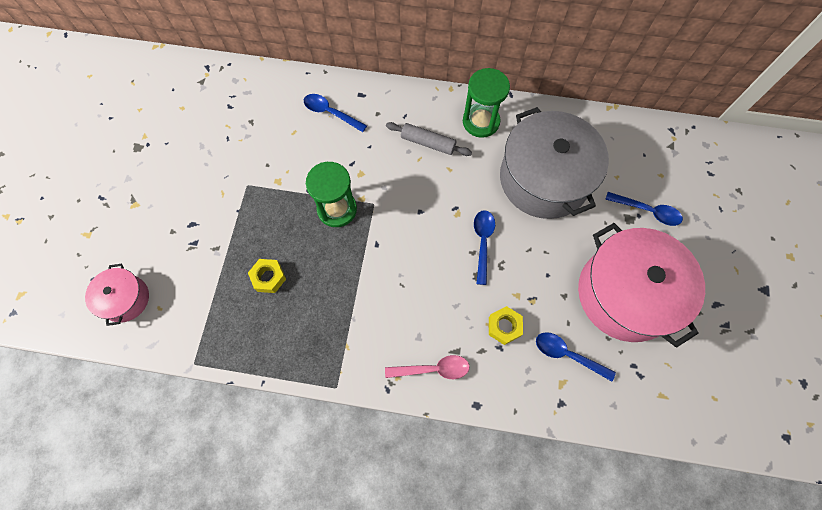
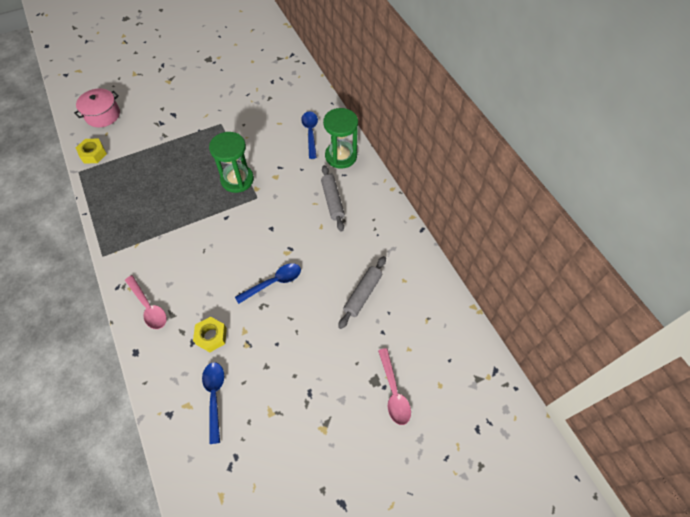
camera: 55 degrees right, 10 degrees down
yellow nut [248,259,286,293] -> yellow nut moved to [76,139,107,163]
green hourglass [463,68,510,138] -> green hourglass moved to [323,108,358,169]
grey pot [500,107,609,219] -> grey rolling pin [338,256,386,329]
pink pot [578,223,705,347] -> none
blue spoon [605,192,683,226] -> pink spoon [378,348,411,425]

